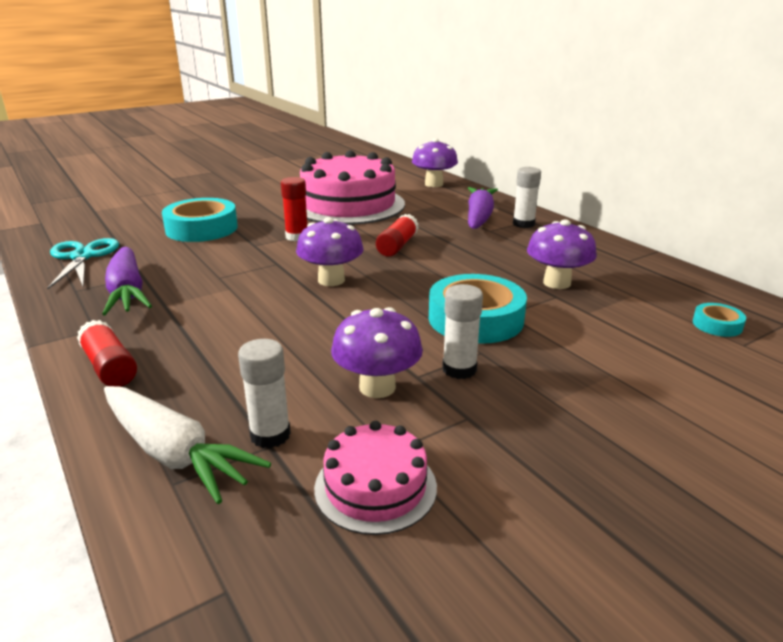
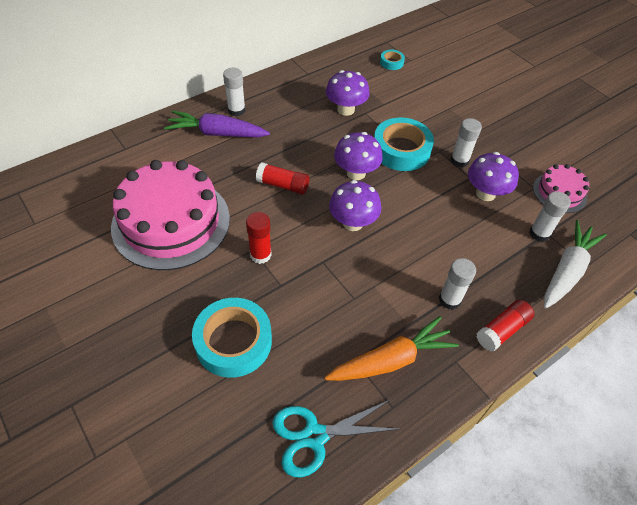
camera: 95 degrees left, 25 degrees up
purple carrot [102,247,152,315] -> orange carrot [324,316,459,381]
purple mushroom [412,138,458,187] -> purple mushroom moved to [334,132,383,180]
none -> white glue stick [439,258,476,310]

